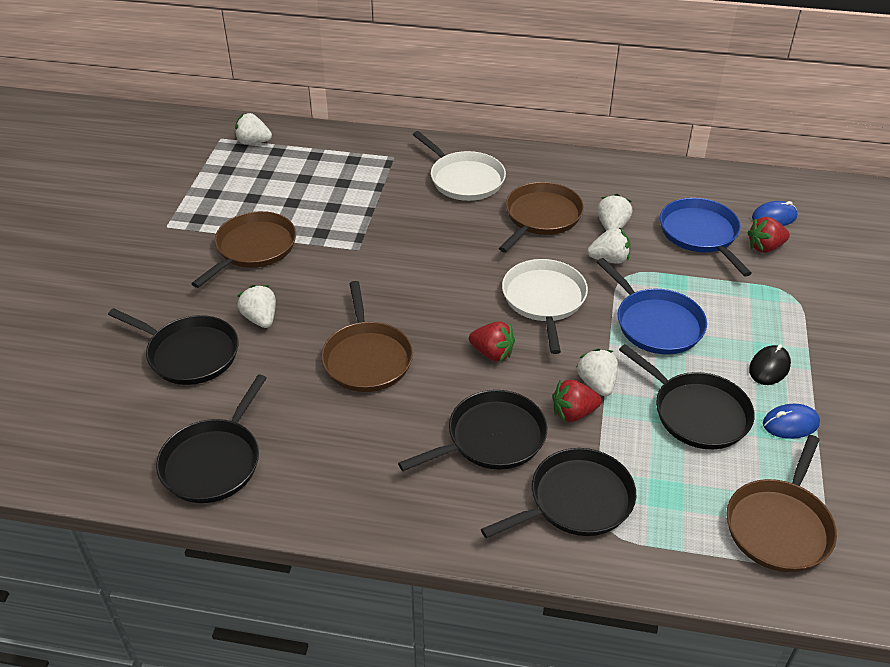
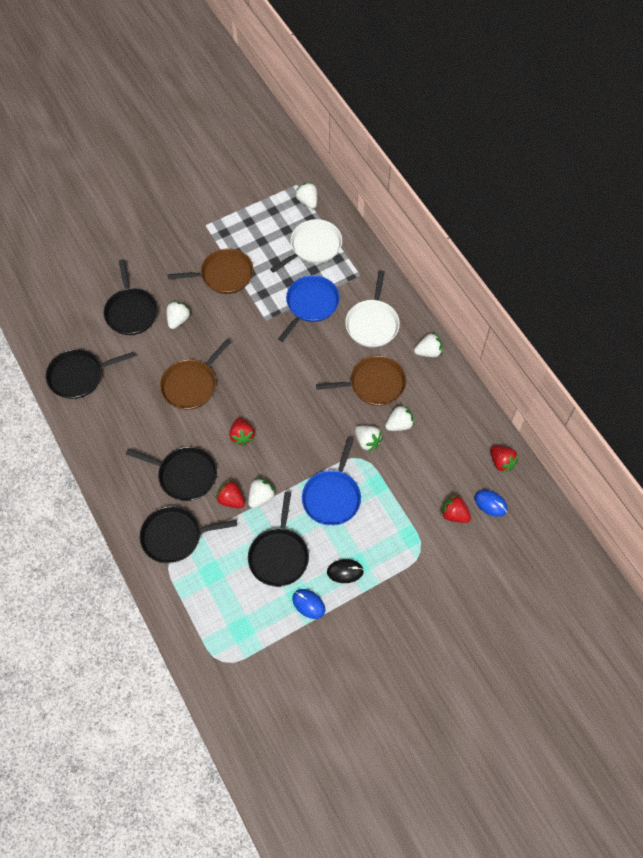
camera: 50 degrees right, 20 degrees up
black pan [481,448,636,538] -> black pan turned 150 degrees clockwise [140,506,237,564]
white pan [502,259,588,354] -> white pan moved to [270,219,342,273]
blue pan [660,198,752,277] -> blue pan moved to [278,275,340,342]
brown pan [726,435,837,572] -> none
none -> white strawberry [414,333,442,357]
none -> red strawberry [490,446,518,473]

